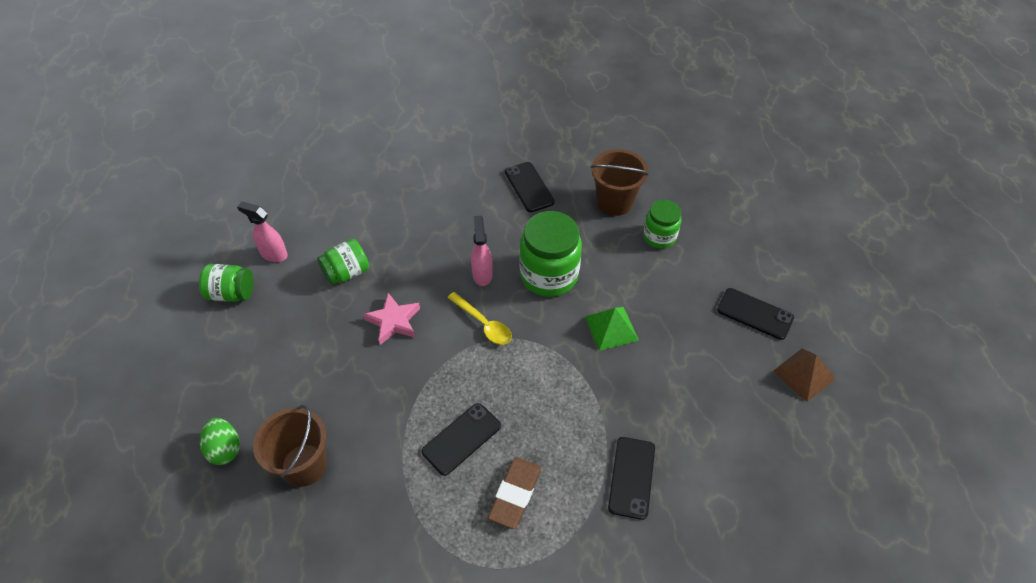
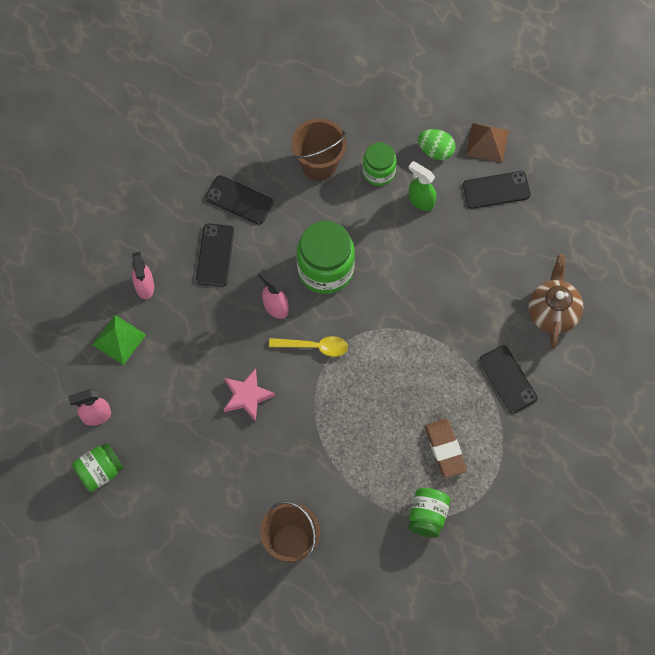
camera: 40 degrees left, 15 degrees up
green egg [200,418,240,465] -> green egg moved to [418,129,455,160]
green jar [317,239,369,285] -> green jar moved to [408,488,450,538]
black phone [422,403,501,476] -> black phone moved to [196,224,234,287]
green pyramid [585,307,639,351] -> green pyramid moved to [92,315,146,365]
brown pyramid [773,349,836,402] -> brown pyramid moved to [466,123,509,163]
none -> pink spray bottle [132,252,154,299]
none -> green spray bottle [408,161,436,211]
none -> brown teapot [529,254,583,348]

